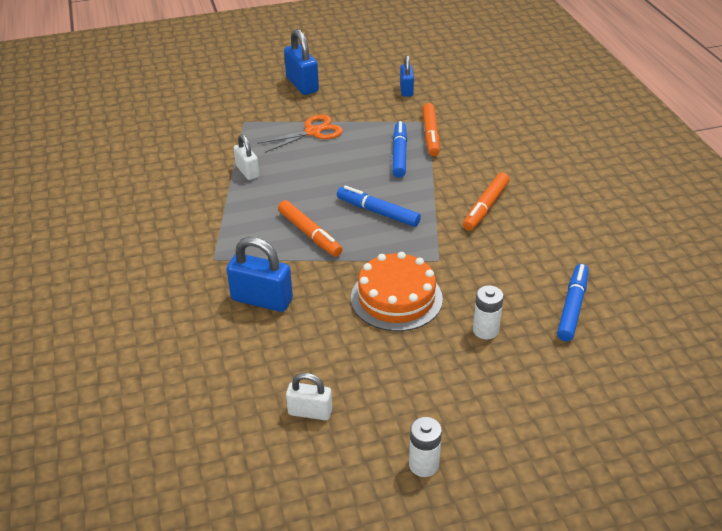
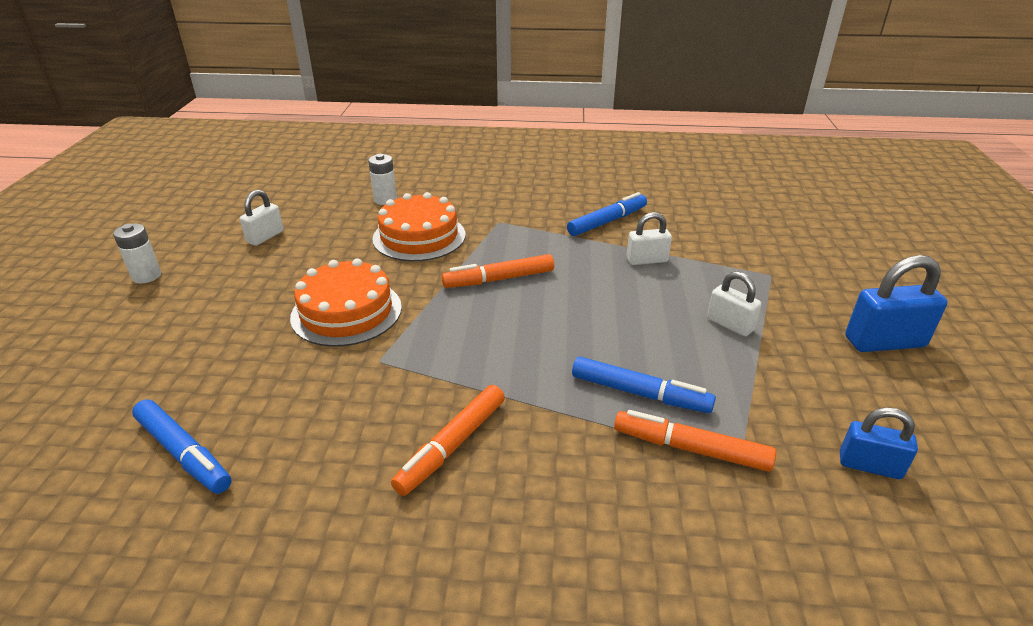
camera: 110 degrees right, 5 degrees down
blue padlock [227,237,293,312] -> orange cake [373,192,466,261]
orange scissors [257,114,343,153] -> white padlock [707,271,761,336]
blue marker [337,186,421,227] -> blue marker moved to [567,192,647,236]
orange marker [463,172,509,231] -> orange marker turned 105 degrees counterclockwise [391,385,505,496]
white battery [473,285,504,339] -> white battery moved to [368,154,397,205]

